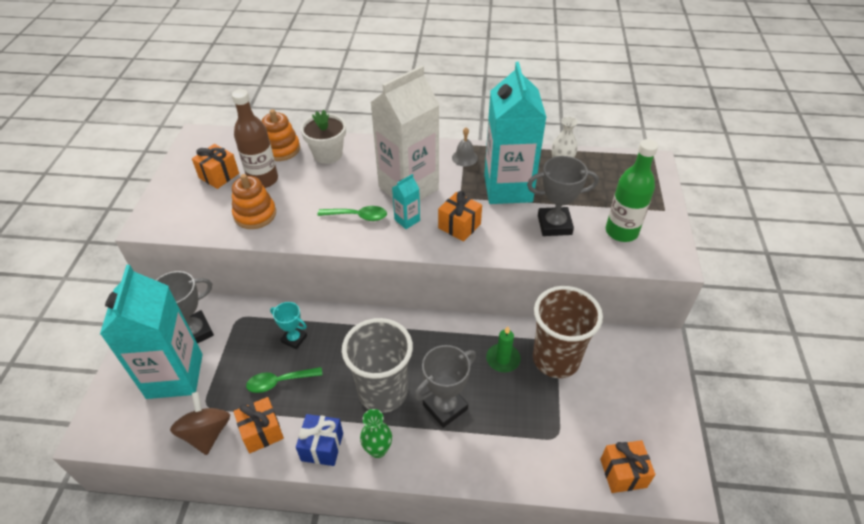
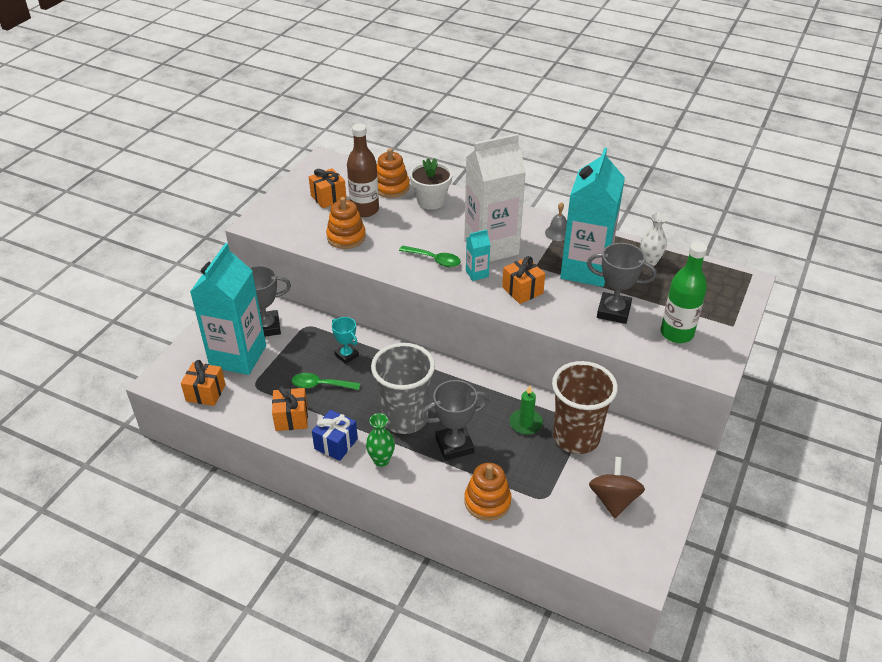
camera: 20 degrees right, 5 degrees down
brown spinning top [170,392,230,455] -> brown spinning top moved to [589,457,645,518]
orange gift [600,440,656,493] -> orange gift moved to [181,360,226,406]
none -> orange stacking toy [465,463,512,521]

